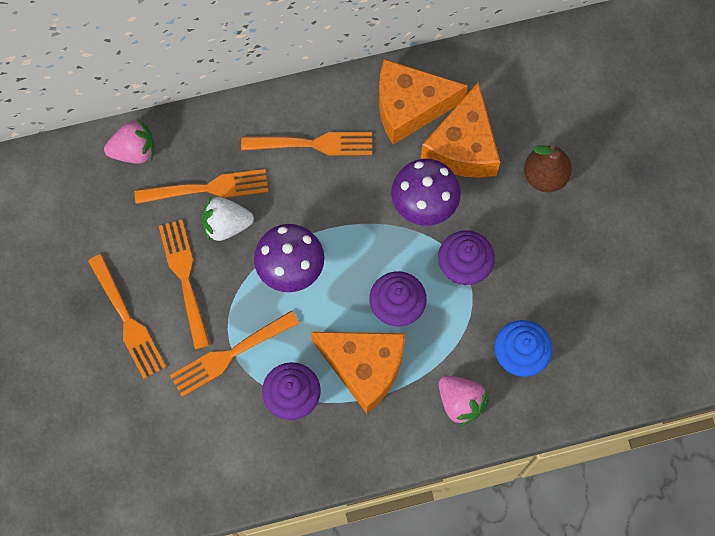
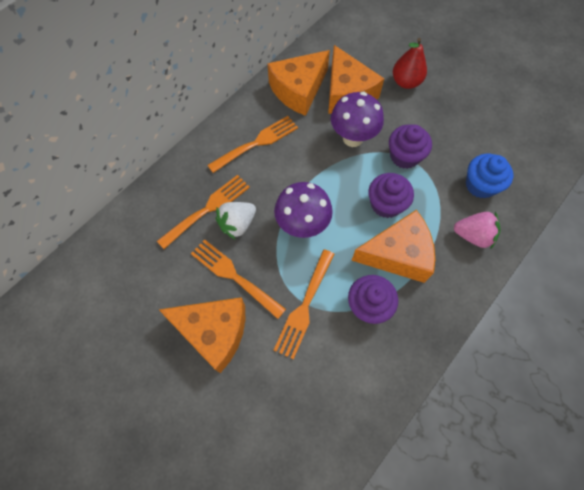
camera: 35 degrees left, 5 degrees down
orange fork [88,254,166,379] -> orange cheese [158,297,245,373]
pink strawberry [104,119,155,164] -> none
brown pear [524,145,572,192] -> red pear [393,38,427,89]

